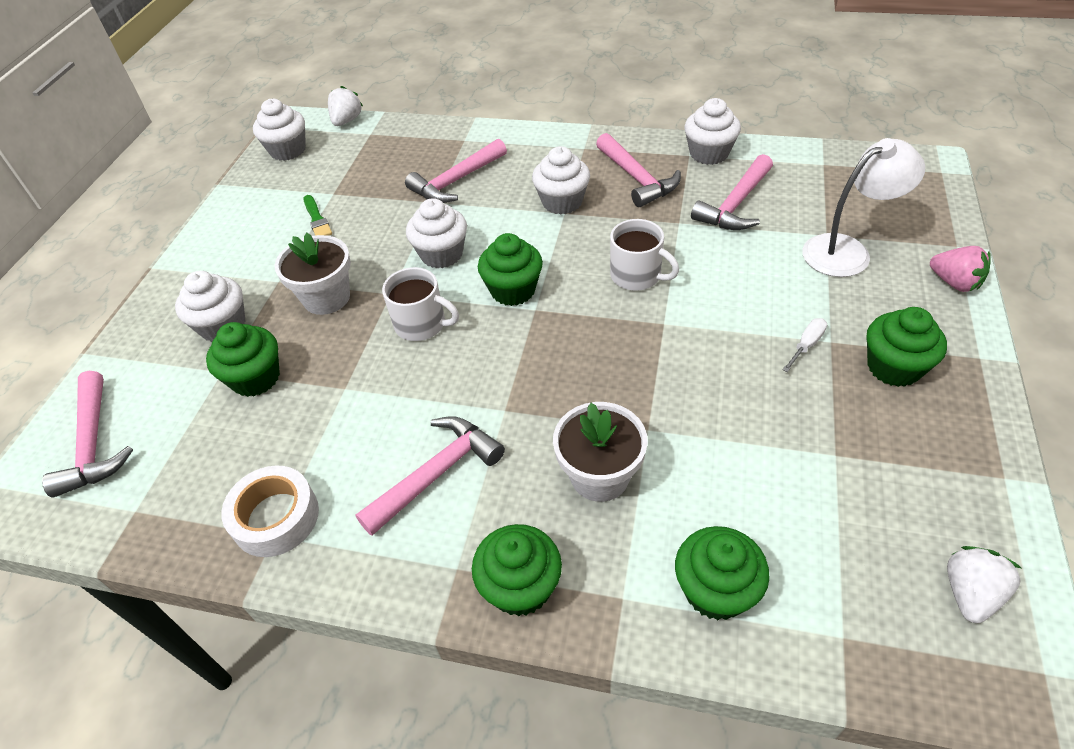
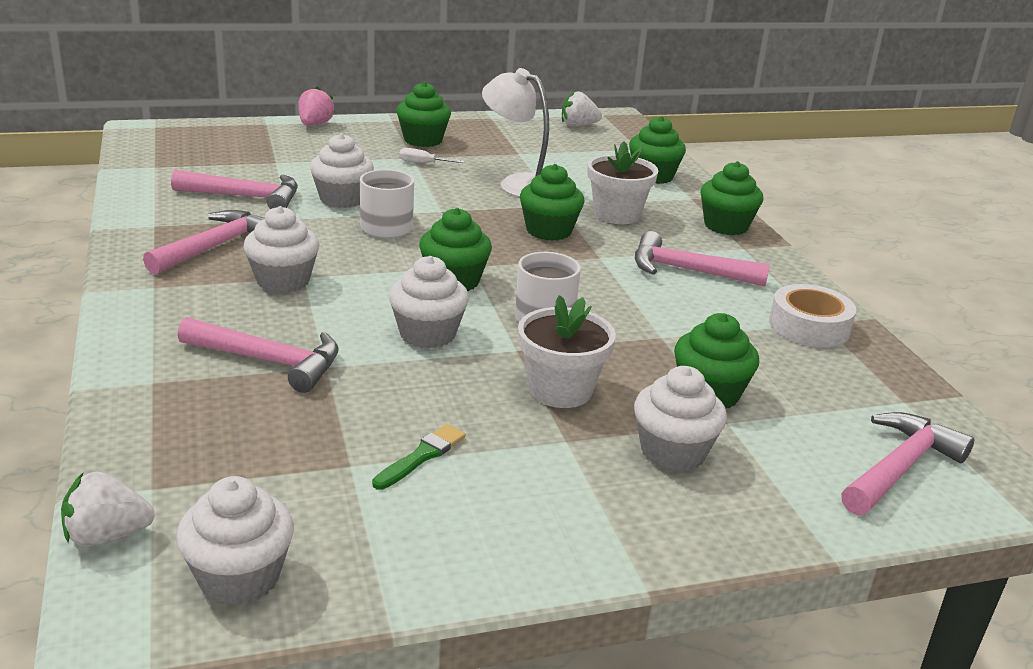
camera: 125 degrees left, 20 degrees down
white cupcake [684,98,741,165] -> white cupcake moved to [310,133,374,208]
white lamp [802,138,925,277] -> white lamp moved to [482,68,549,197]
none -> green cupcake [520,164,584,241]

